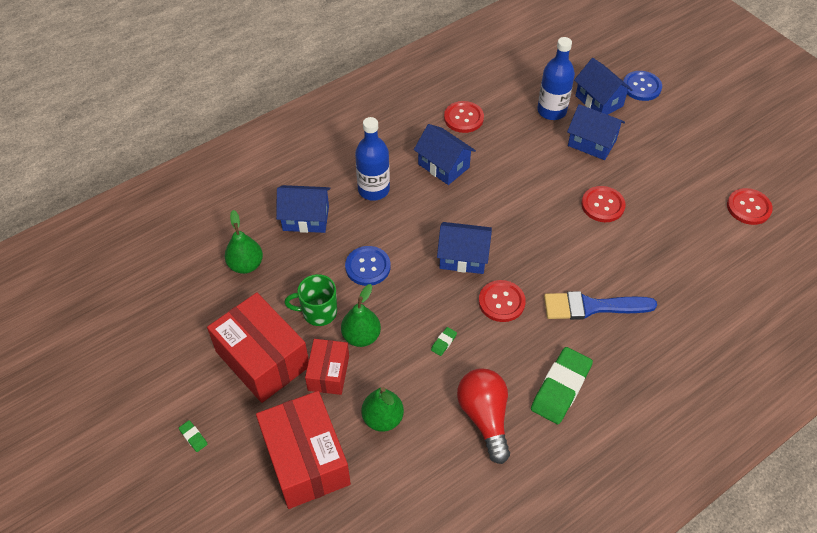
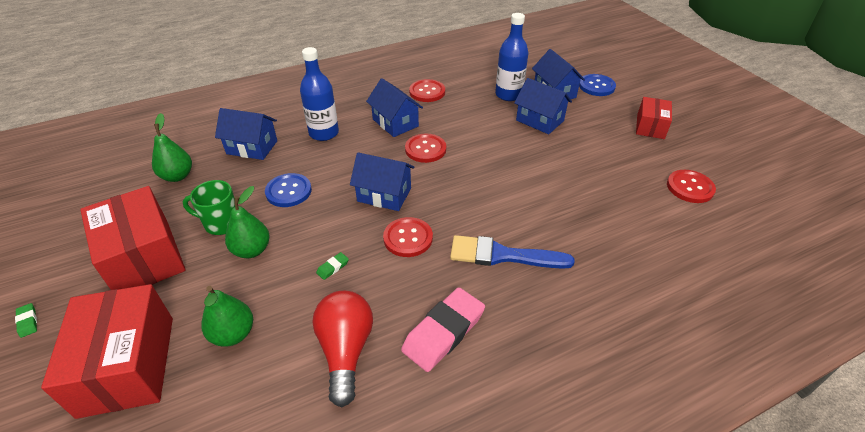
camera: 10 degrees right, 10 degrees down
red box [305,339,349,395] -> red box moved to [636,97,672,139]
green eraser [531,347,593,424] -> pink eraser [401,287,485,372]
red button [581,186,626,222] -> red button moved to [405,134,446,163]

